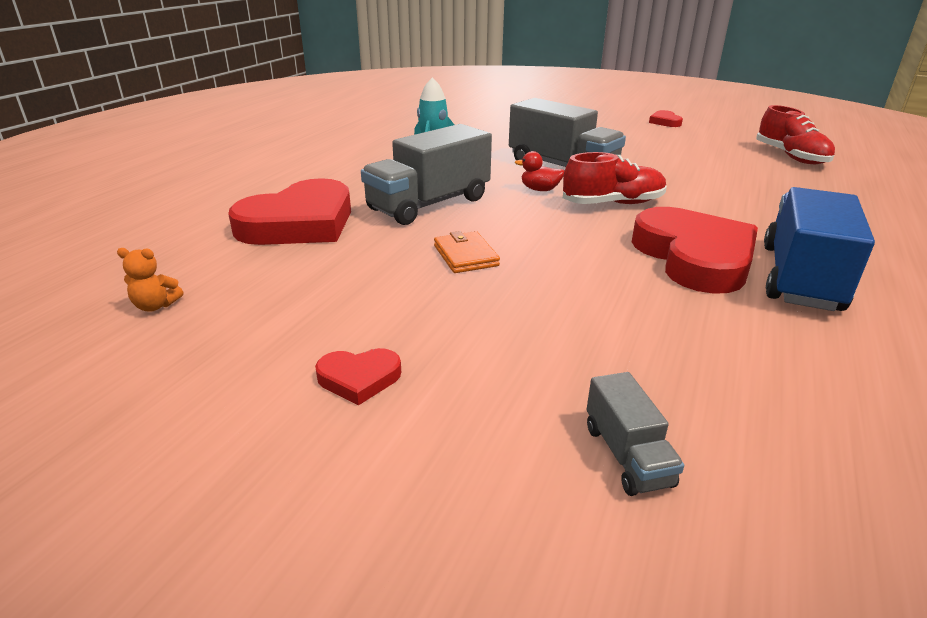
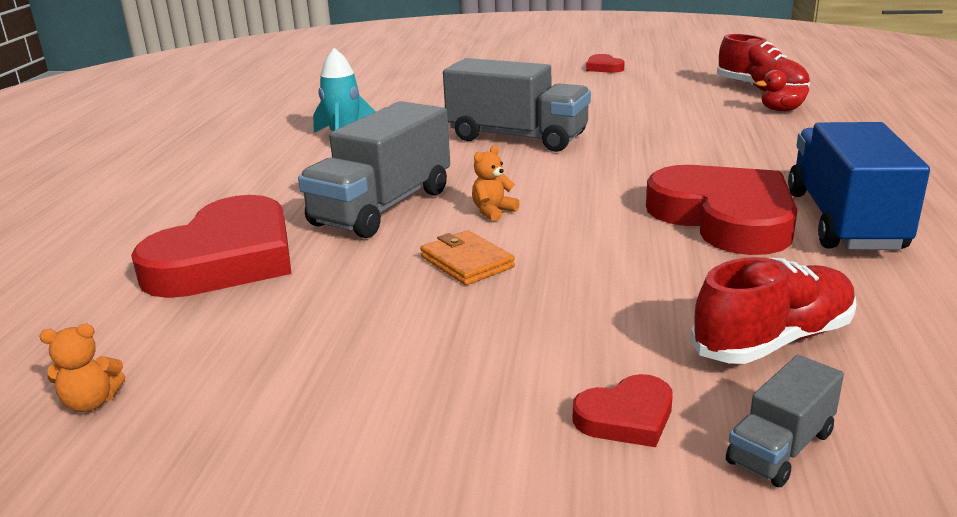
camera: 15 degrees left, 5 degrees down
red heart [315,348,401,405] -> red heart moved to [573,374,673,447]
red duck [515,151,564,191] -> red duck moved to [755,70,809,111]
red shoe [563,152,667,204] -> red shoe moved to [691,257,857,364]
grey truck [587,372,684,496] -> grey truck turned 75 degrees clockwise [726,355,844,487]
none -> orange teddy bear [472,145,519,221]

